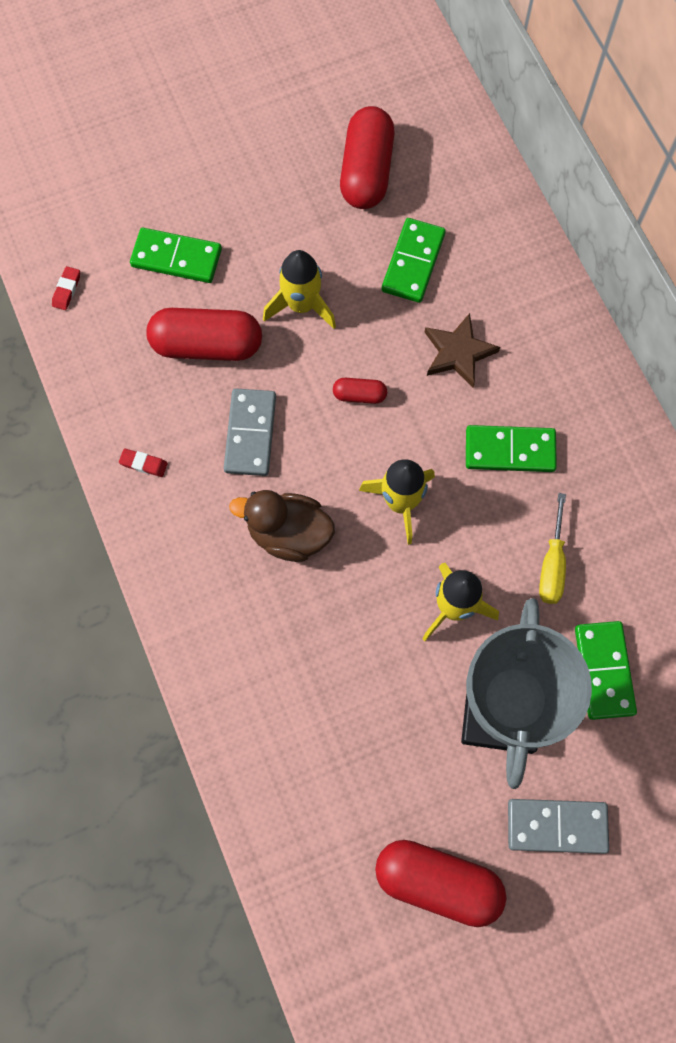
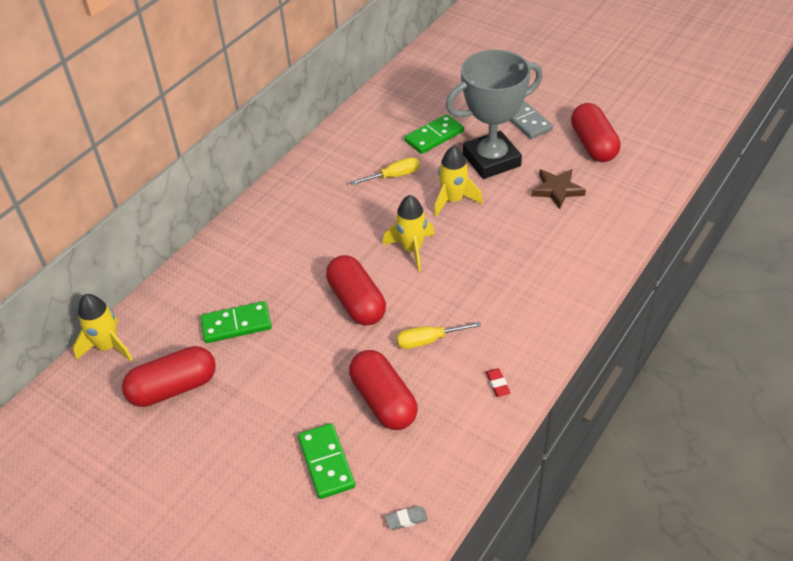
camera: 120 degrees left, 25 degrees down
red eraser [52,266,80,310] -> grey eraser [385,506,428,530]
grey domino [224,388,276,476] -> yellow screwdriver [397,322,481,349]
brown duck [229,490,335,562] -> none
yellow rocket [263,250,336,329] -> yellow rocket moved to [73,294,133,361]
red capsule [333,378,387,404] -> red capsule [326,255,386,325], size x2.12
brown star [425,313,500,388] -> brown star moved to [531,169,586,209]
green domino [466,425,557,472] -> none

